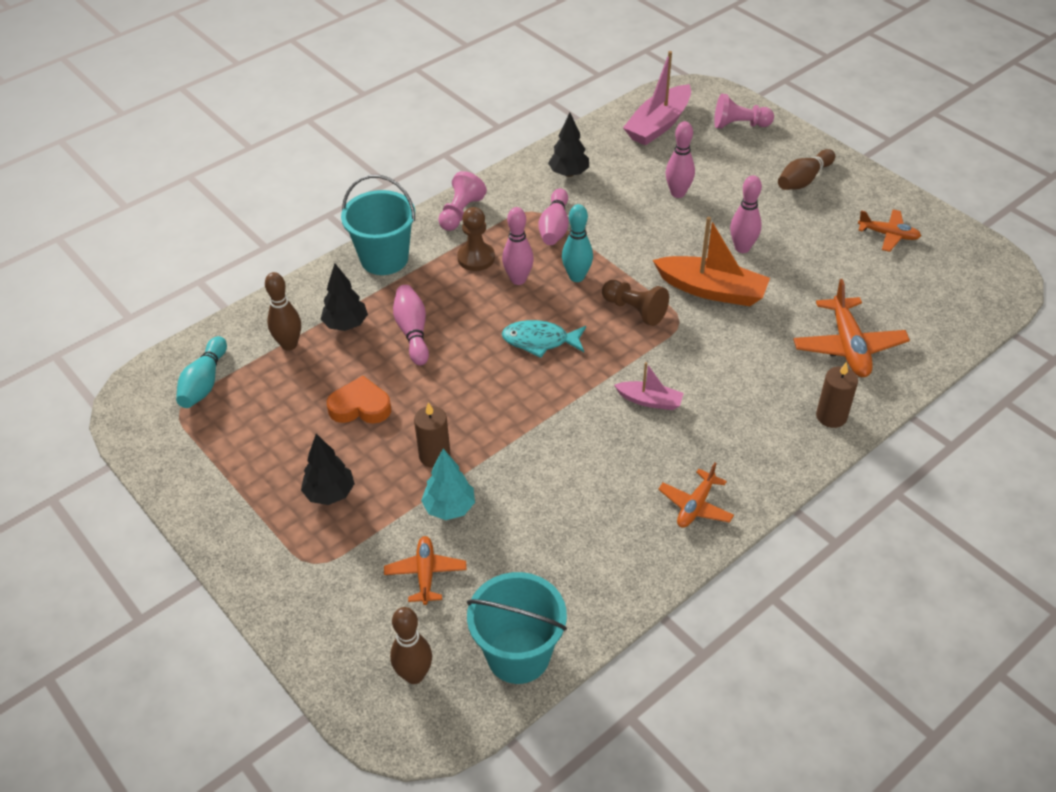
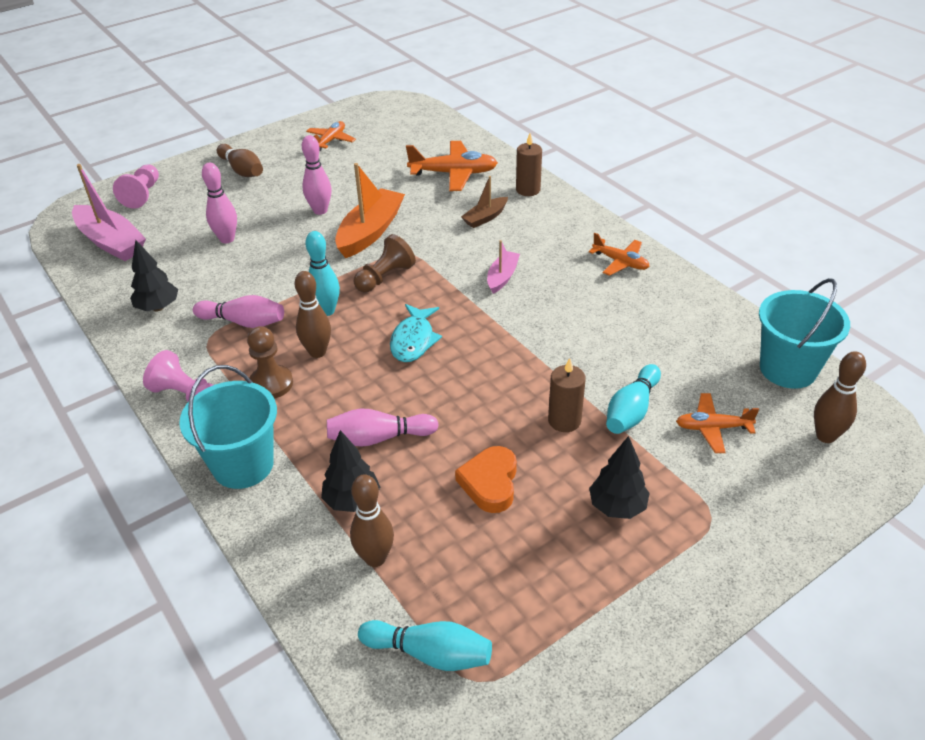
camera: 85 degrees left, 5 degrees down
turquoise tree [421,449,475,520] -> turquoise bowling pin [606,364,661,434]
pink bowling pin [502,207,534,285] -> brown bowling pin [295,271,331,358]
none -> brown boat [461,176,508,228]

